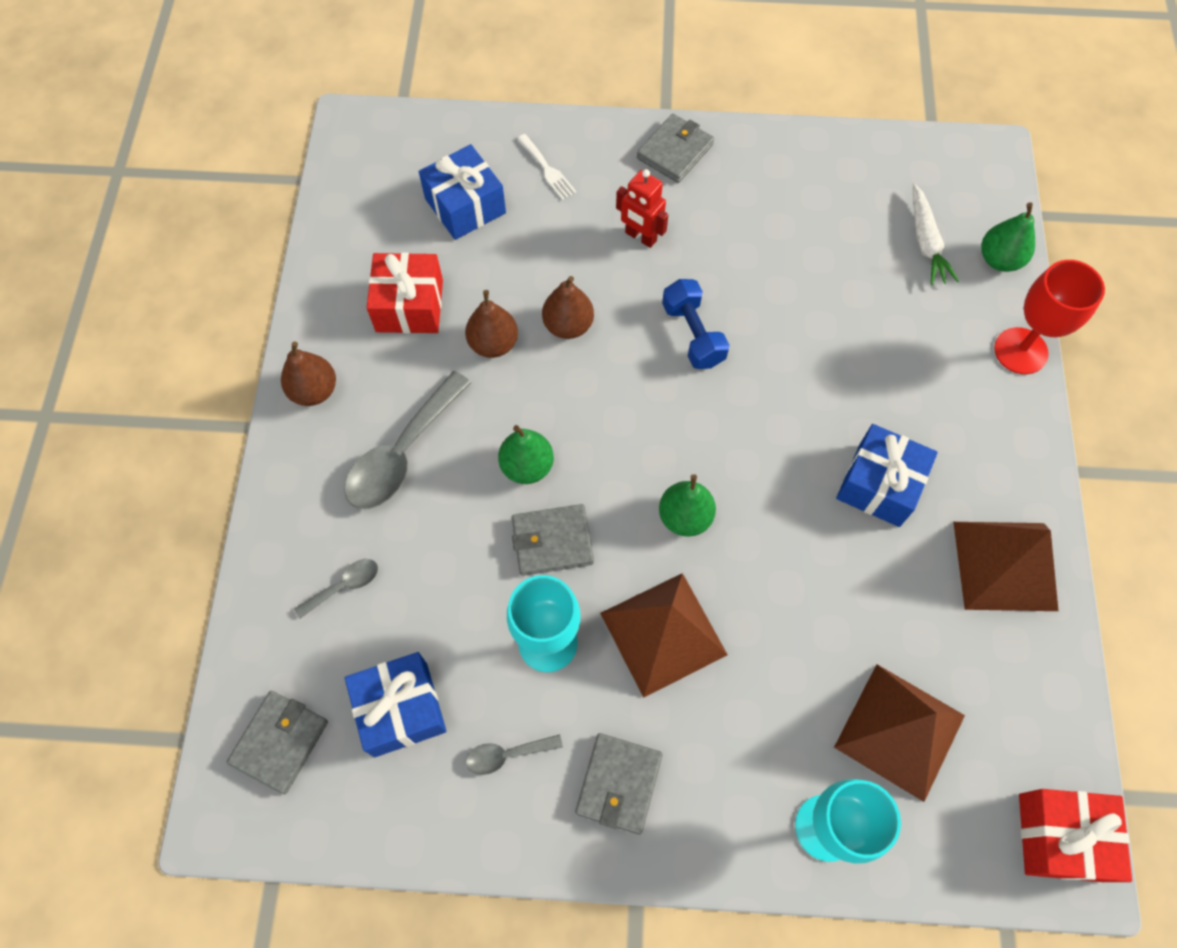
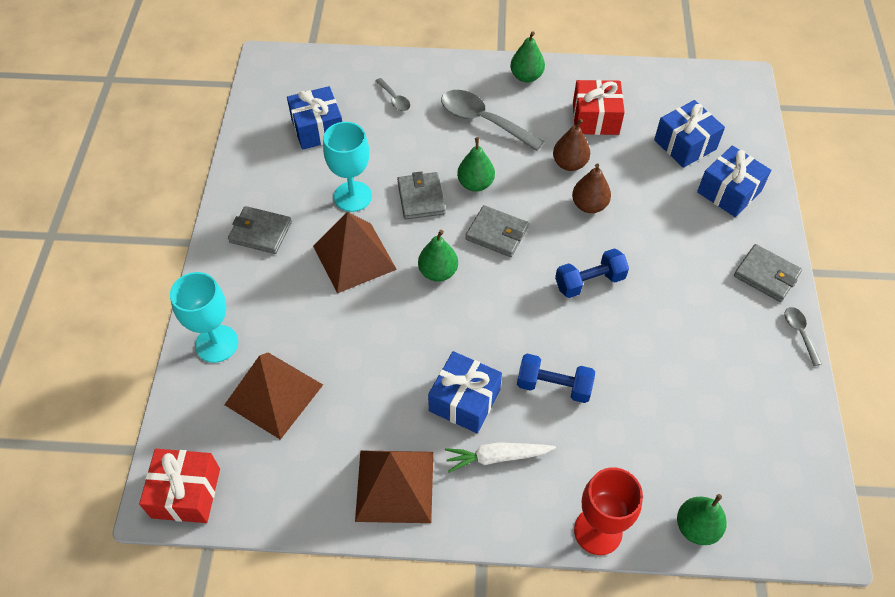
camera: 90 degrees right, 10 degrees down
grey wallet [227,691,328,794] -> grey wallet moved to [465,205,529,257]
brown pear [281,341,336,406] -> green pear [510,31,545,83]
grey spoon [466,734,563,775] -> grey spoon moved to [784,307,822,366]
white fork [517,134,576,200] -> blue gift [697,145,771,217]
red robot [616,169,668,248] -> none
white carrot [913,183,959,285] -> white carrot moved to [445,442,556,473]
none -> blue dumbbell [517,354,595,403]

